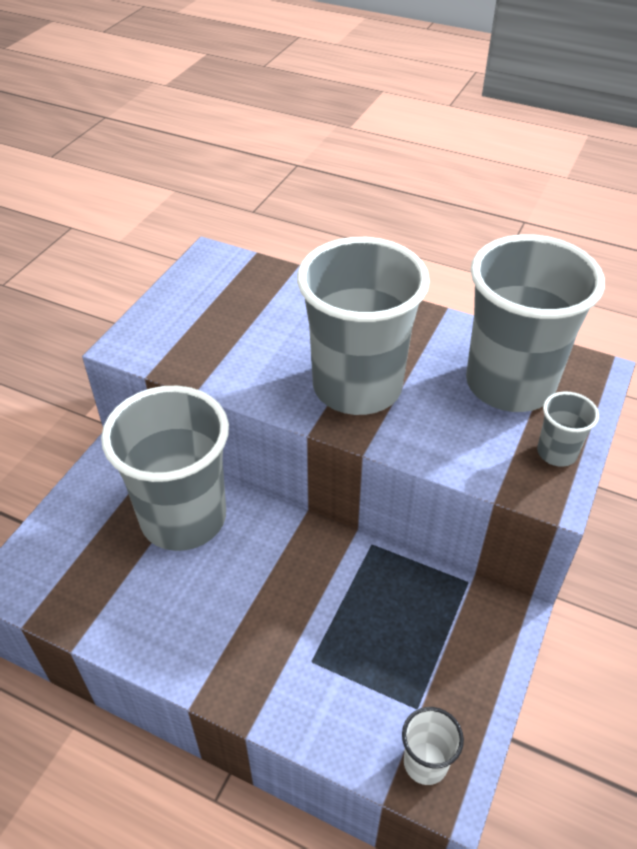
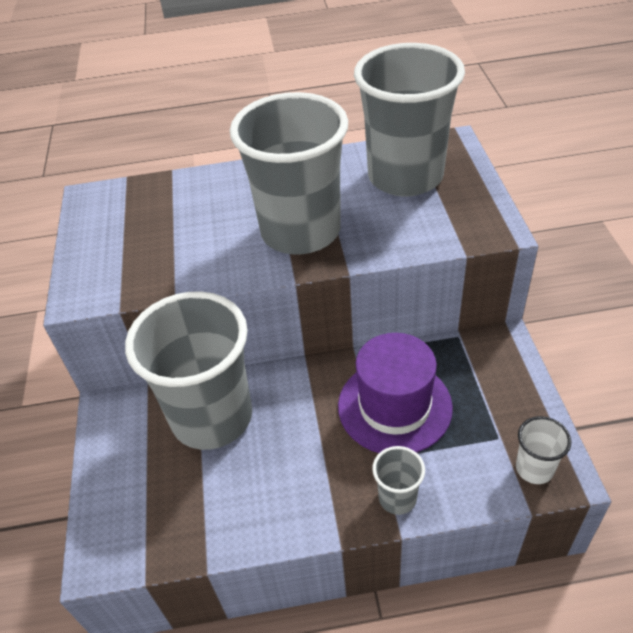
camera: 30 degrees left, 0 degrees up
grey cup [537,392,599,467] -> grey cup moved to [372,446,425,515]
none -> purple hat [338,333,453,453]

